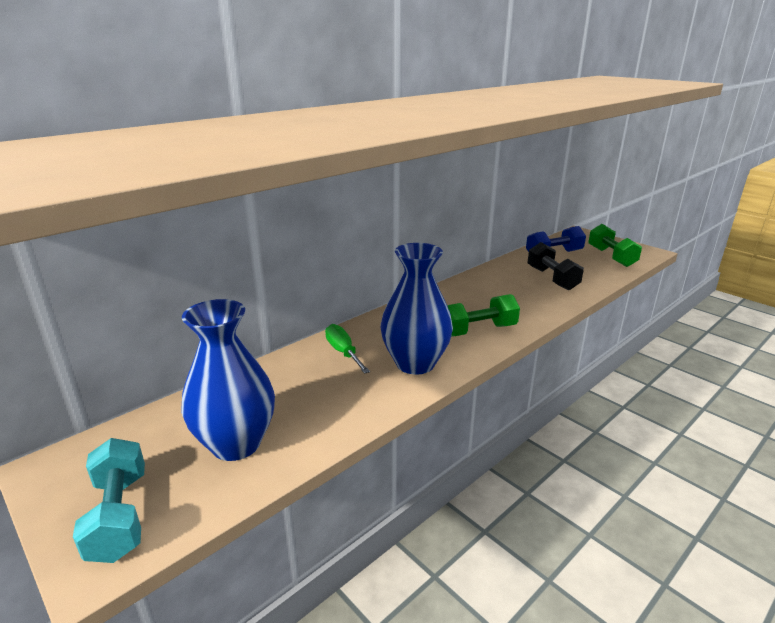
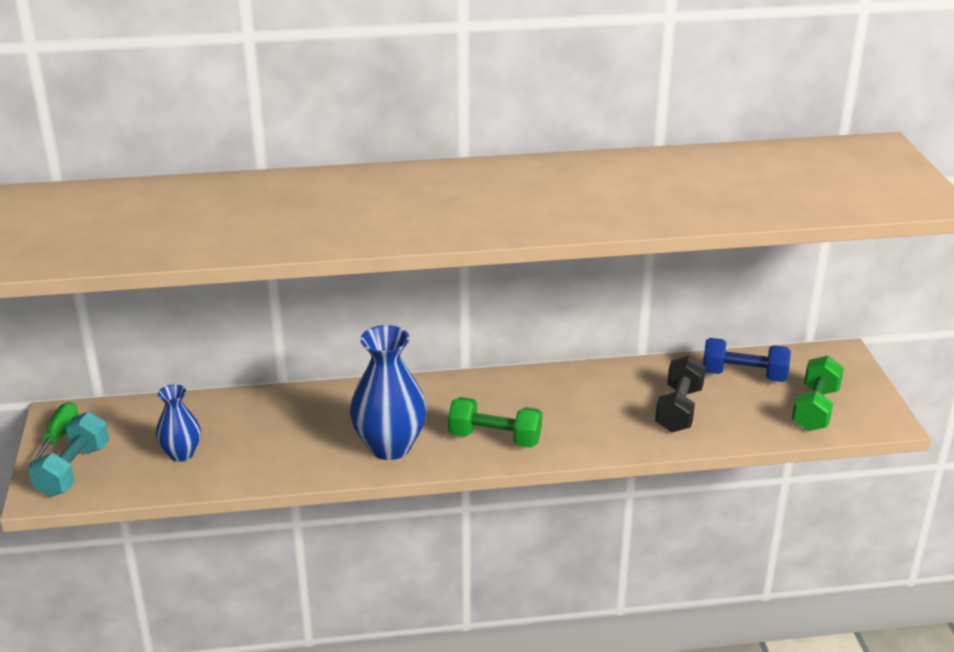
camera: 35 degrees right, 5 degrees up
blue vase [181,299,275,461] -> blue vase [156,384,201,462], size x0.58
green screwdriver [325,324,370,374] -> green screwdriver moved to [28,402,79,467]

